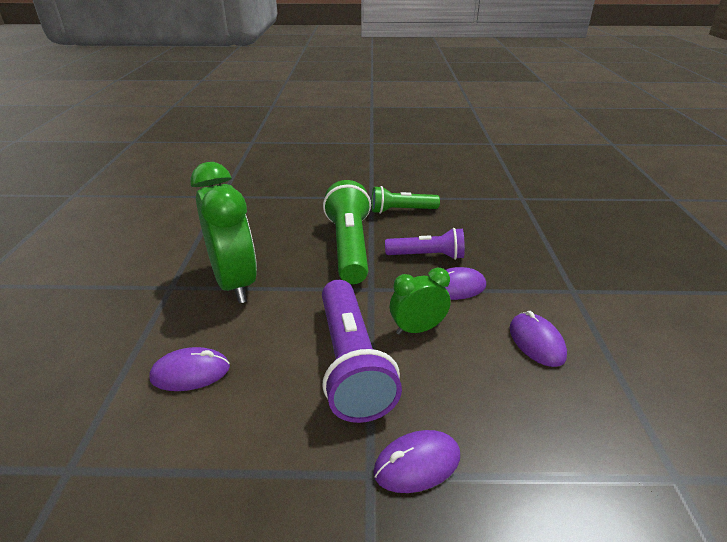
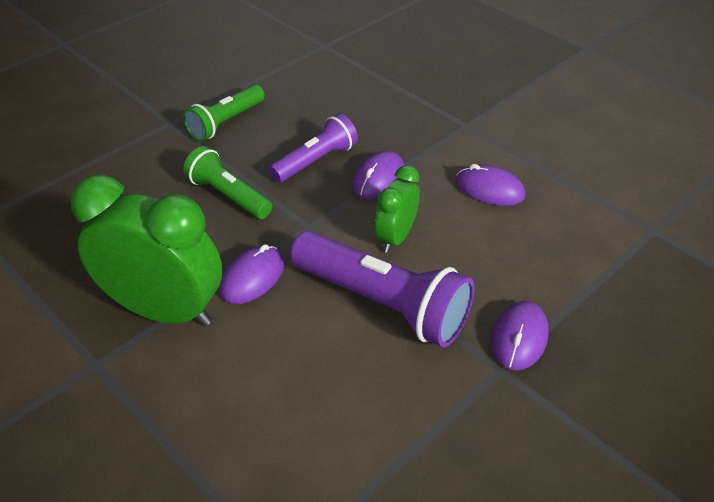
camera: 45 degrees left, 10 degrees up
purple mouse [149,347,230,391] -> purple mouse moved to [220,244,284,304]
green flashlight [323,180,371,284] -> green flashlight [183,146,272,219], size x0.61

